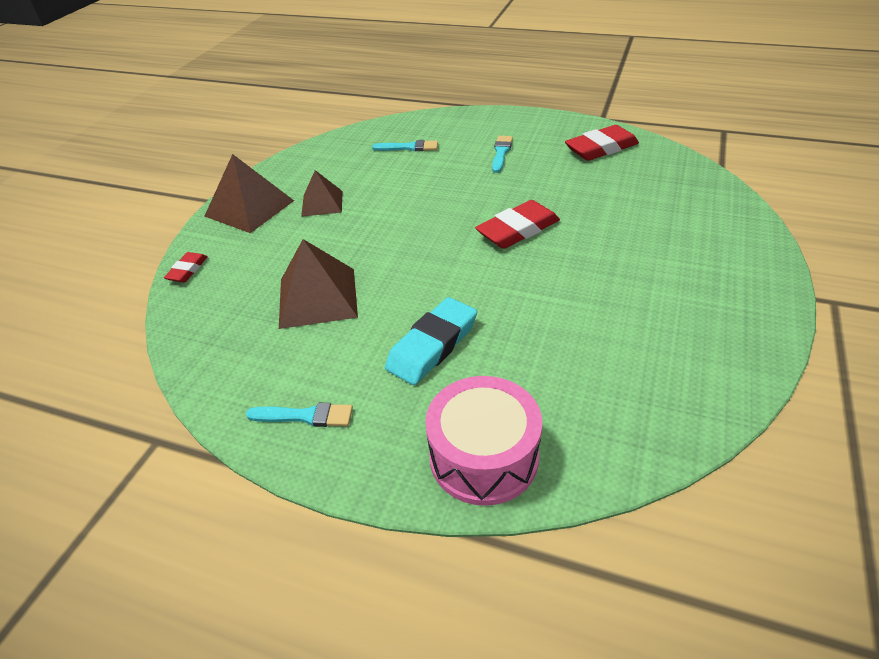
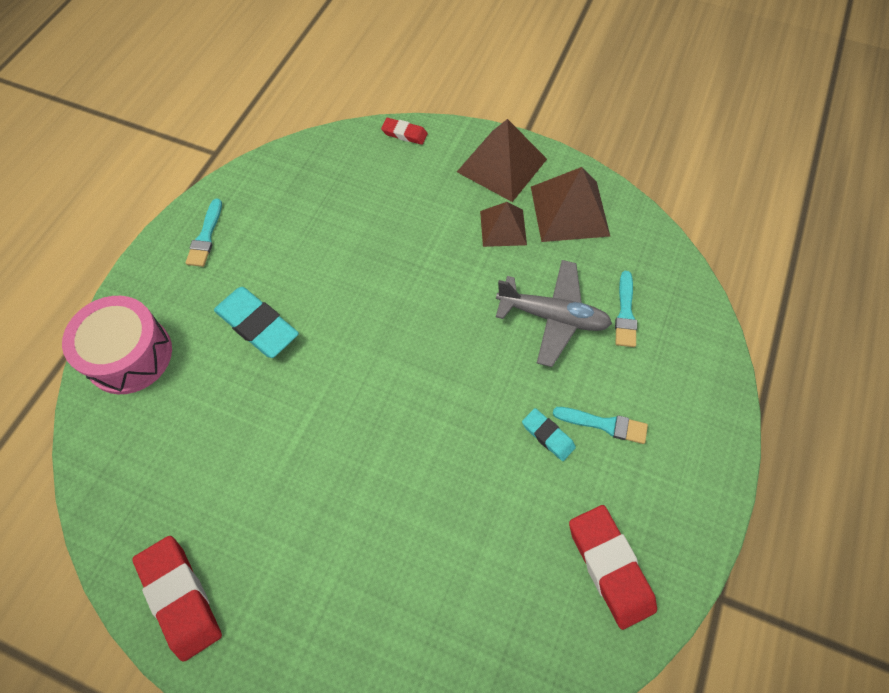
camera: 90 degrees right, 20 degrees up
brown pyramid [279,239,358,329] -> brown pyramid moved to [531,167,610,242]
red eraser [475,200,560,249] -> red eraser moved to [132,536,222,662]
none -> grey plane [496,260,612,367]
none -> turquoise eraser [522,408,576,461]

